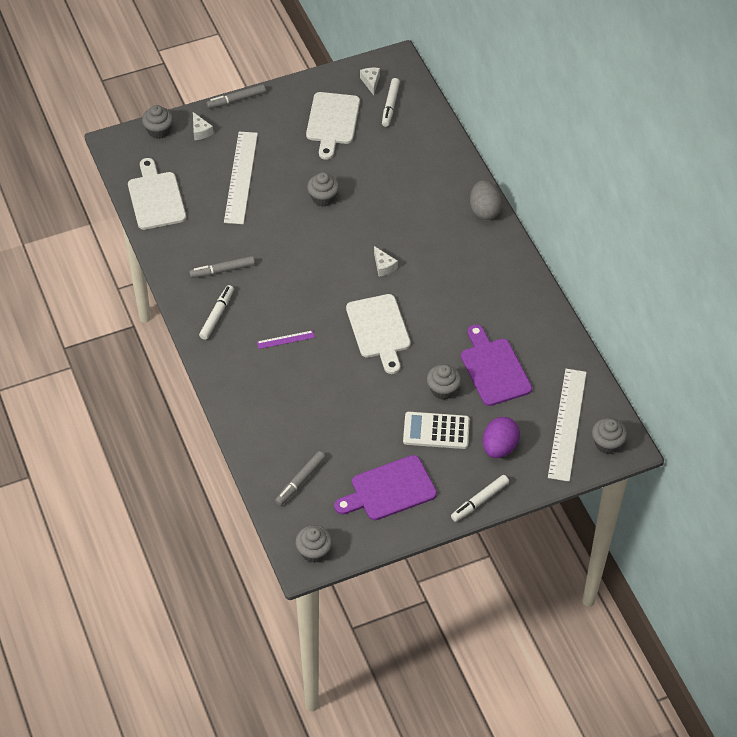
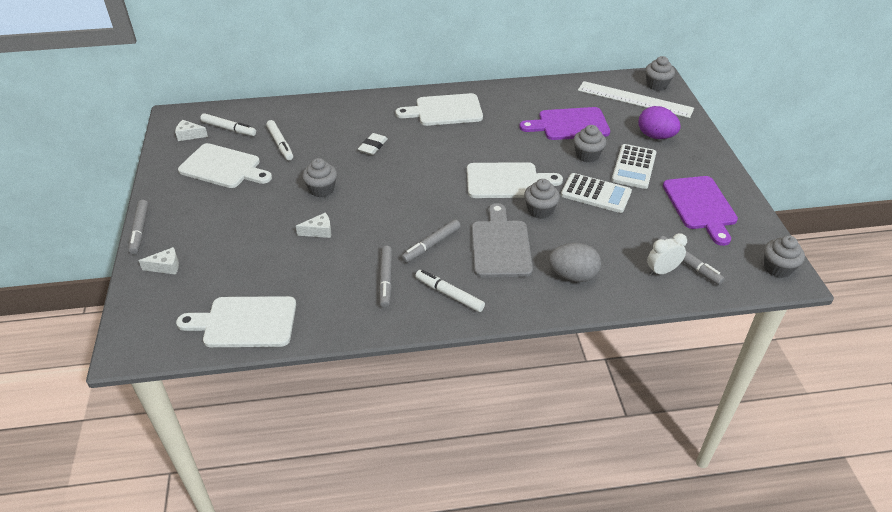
camera: 75 degrees left, 10 degrees down
grey cupcake [142,105,173,139] -> grey cupcake moved to [524,179,560,219]
white ruler [224,132,258,224] -> none
purple ruler [257,330,315,349] -> grey cutting board [471,203,533,278]
white cheese [374,246,398,277] -> white cheese moved to [296,213,331,238]
white marker [451,475,509,522] -> white marker moved to [266,120,293,160]
grey egg [470,180,502,220] -> grey egg moved to [549,243,601,282]
none -> white eraser [358,133,388,155]
none -> white cutting board [395,93,483,126]
none -> grey marker [401,219,461,263]
none -> white calculator [561,173,632,213]
none -> white clock [647,233,687,276]

